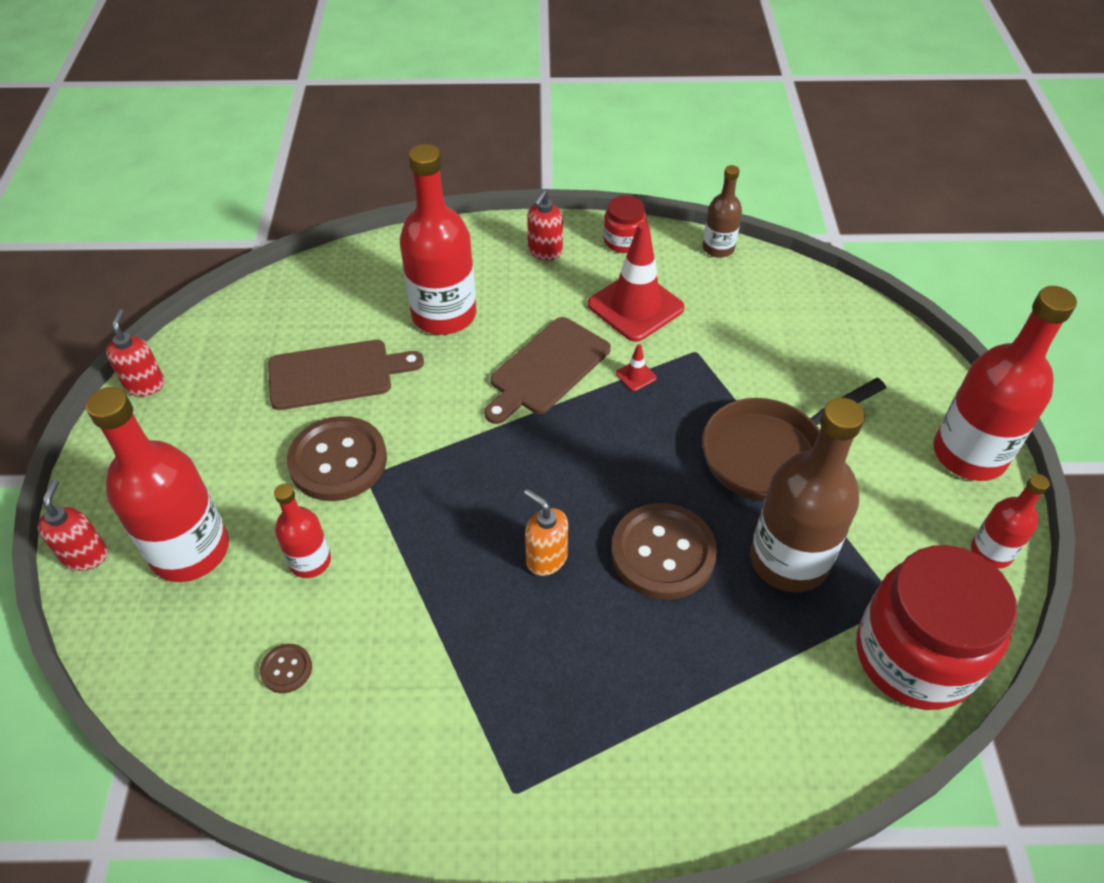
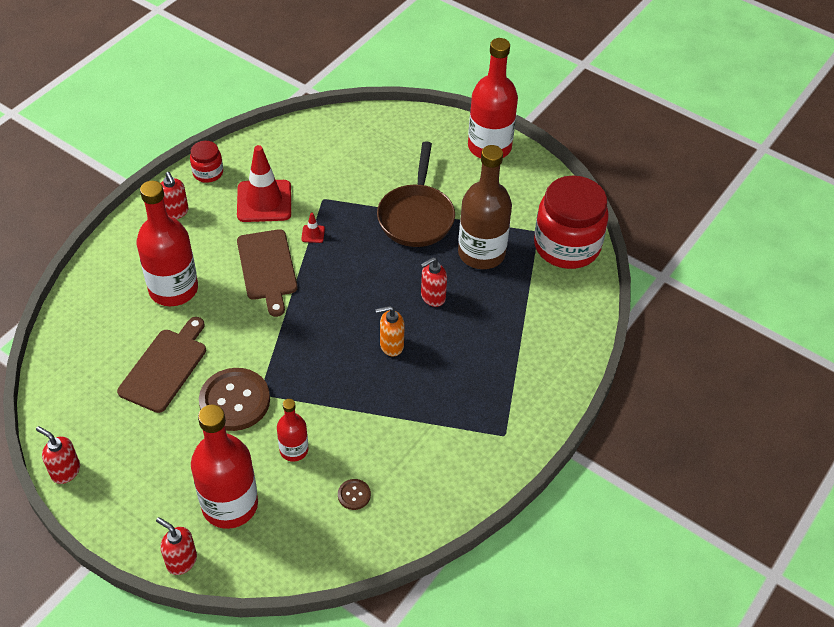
camera: 55 degrees left, 0 degrees up
brown button [611,503,717,599] -> red soap dispenser [421,257,447,307]
brown bottle [703,165,742,258] -> none
red bottle [971,474,1050,569] -> none

